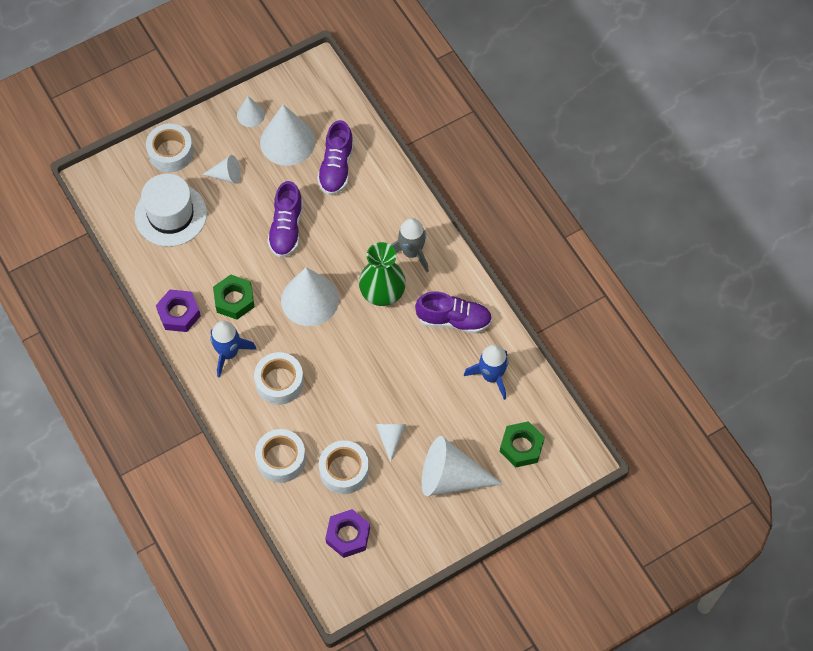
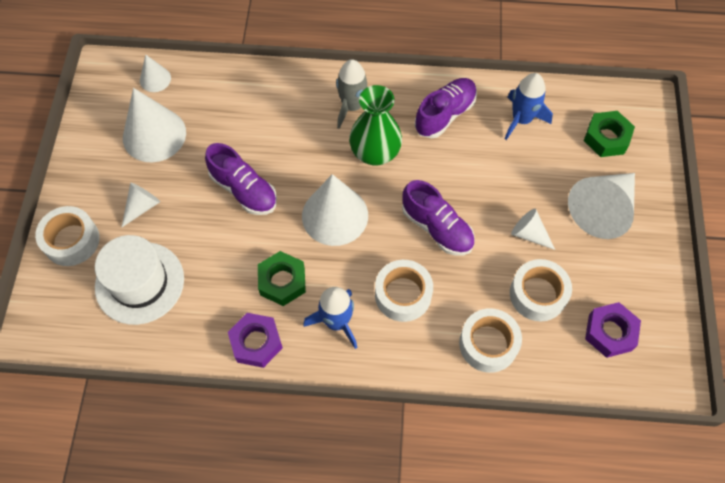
camera: 55 degrees left, 0 degrees up
white cone [237,96,265,127] -> white cone moved to [140,54,171,92]
purple shoe [317,120,354,195] -> purple shoe moved to [402,180,475,255]

